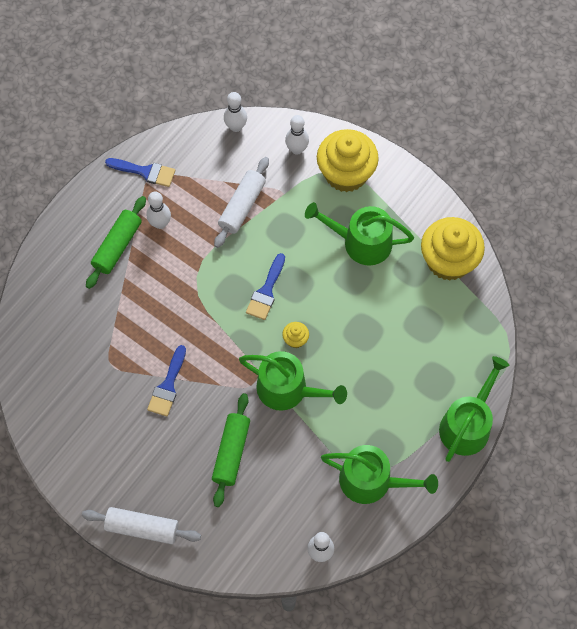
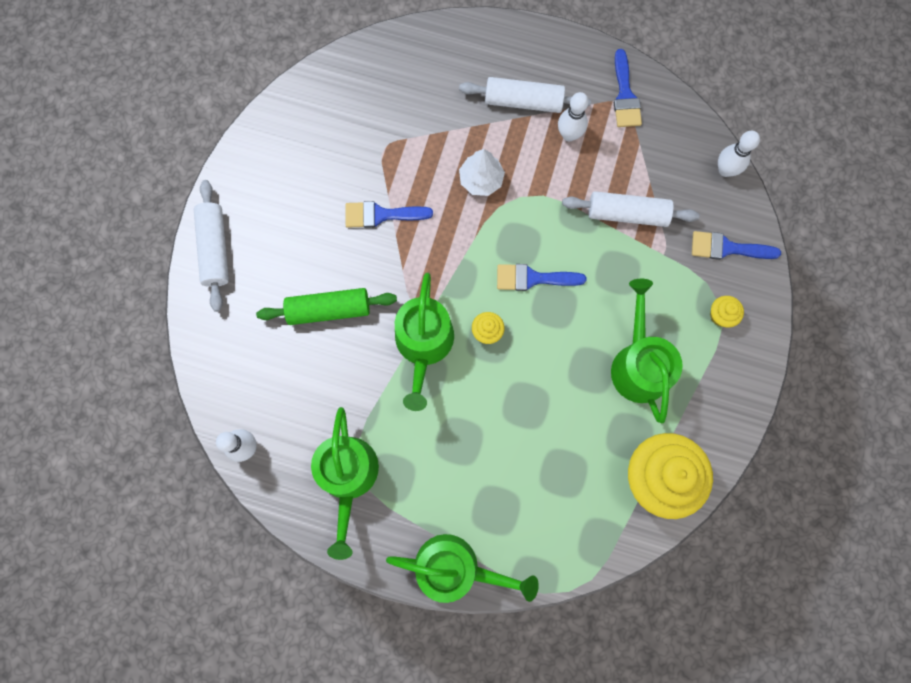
camera: 70 degrees right, 10 degrees up
green rolling pin [86,196,146,289] -> white rolling pin [459,77,591,113]
white bowling pin [285,115,309,155] -> blue brush [692,231,781,260]
yellow cupcake [317,129,379,192] -> yellow cupcake [710,296,744,327], size x0.42
none -> white tree [459,149,505,196]

